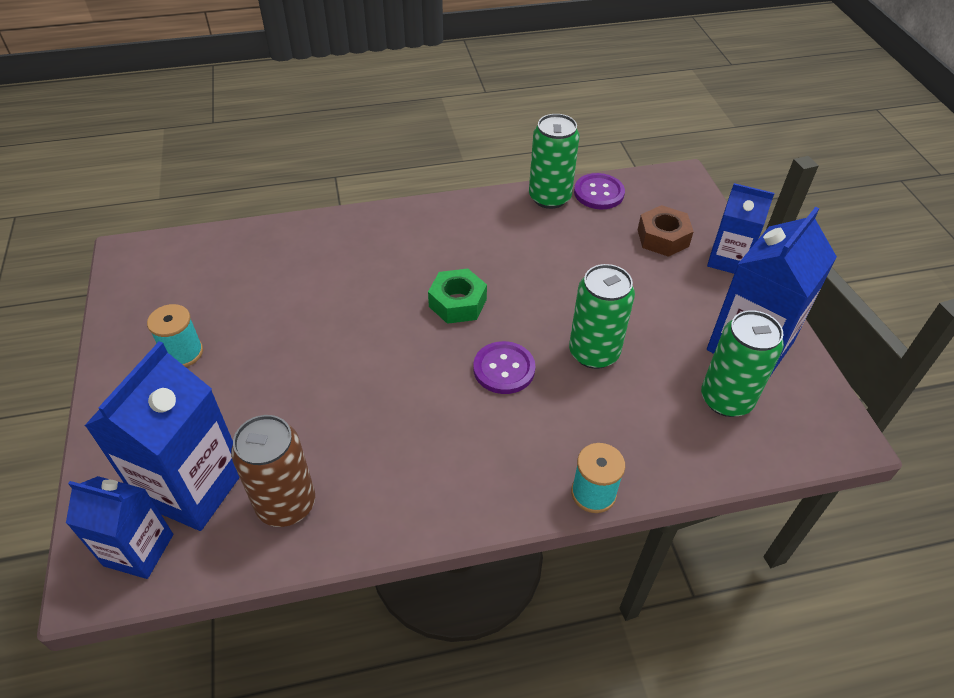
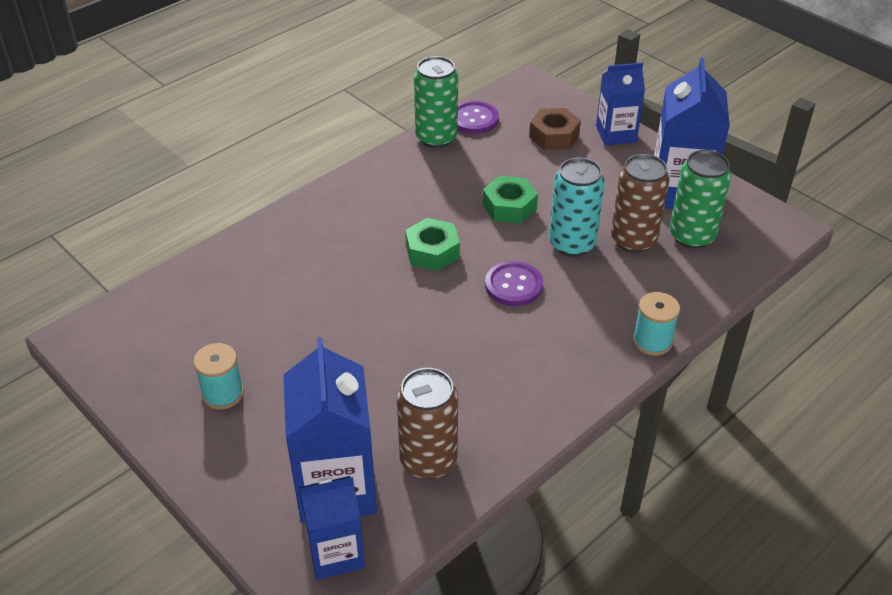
camera: 30 degrees left, 5 degrees down
green can [569,264,635,369] -> turquoise can [549,157,605,257]
none -> green nut [483,176,538,224]
none -> brown can [611,154,670,253]

